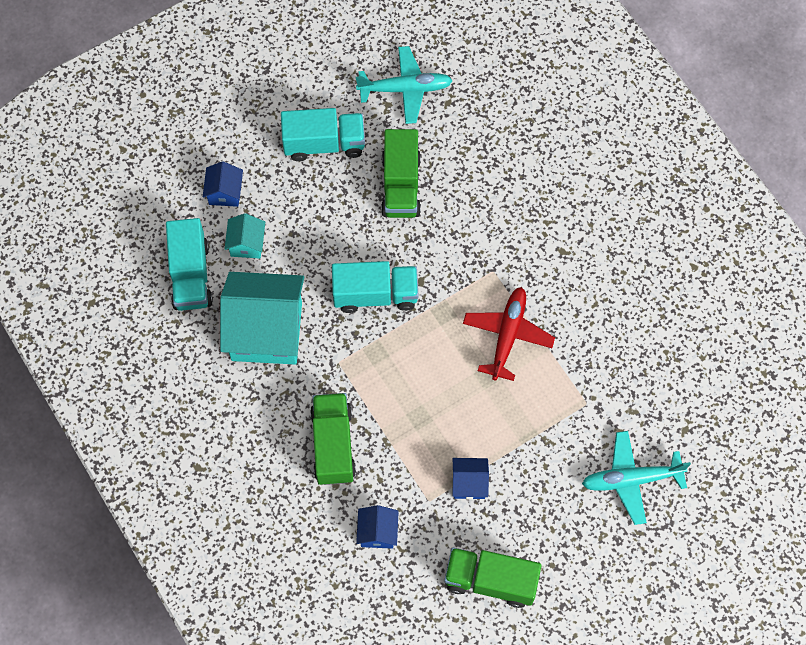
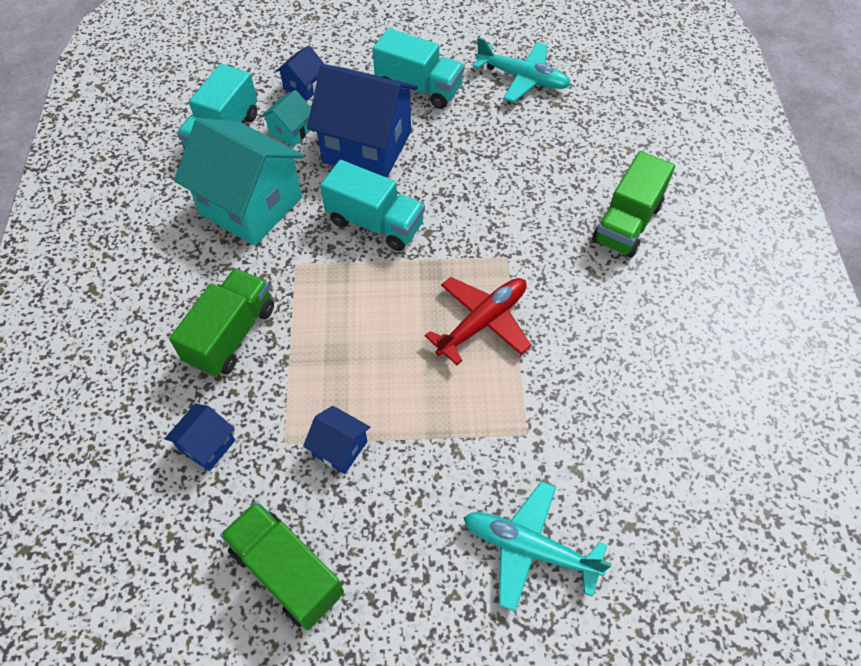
camera: 30 degrees right, 10 degrees down
green truck [381,129,421,218] -> green truck moved to [592,151,675,258]
none -> blue house [307,64,418,178]

